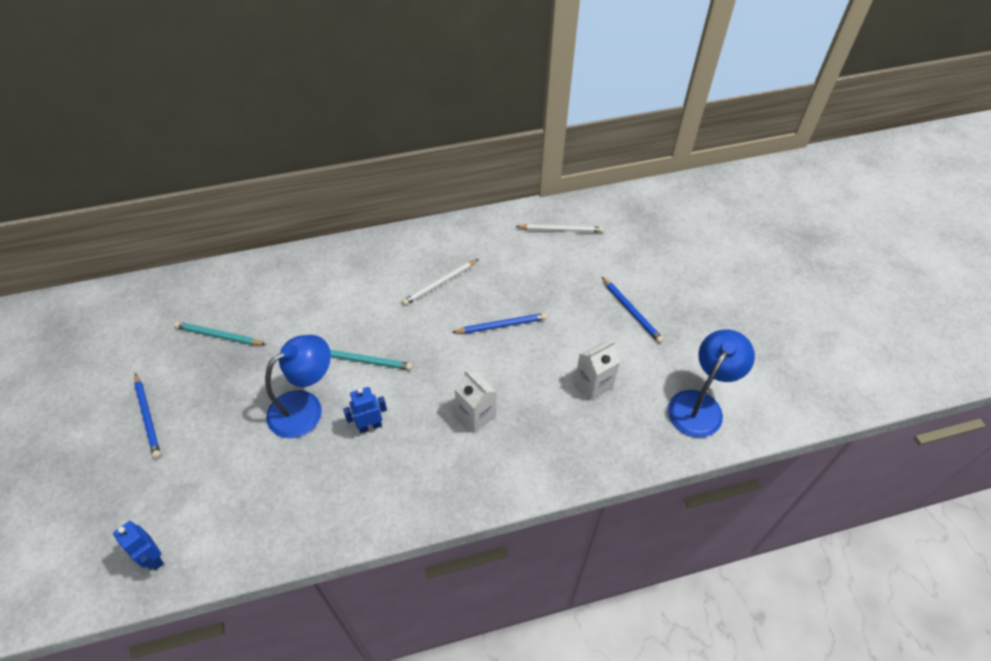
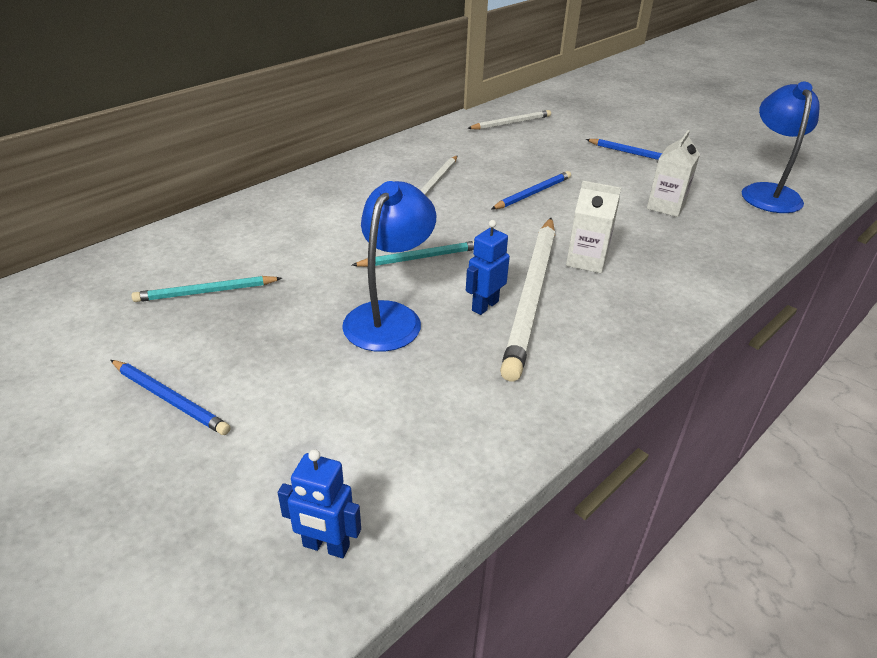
camera: 30 degrees left, 15 degrees down
none -> white pencil [500,218,555,381]

